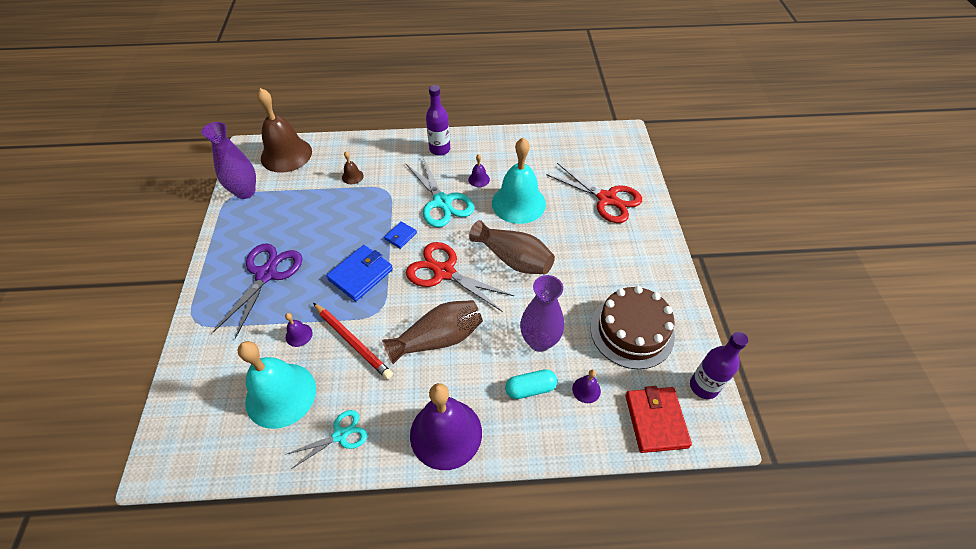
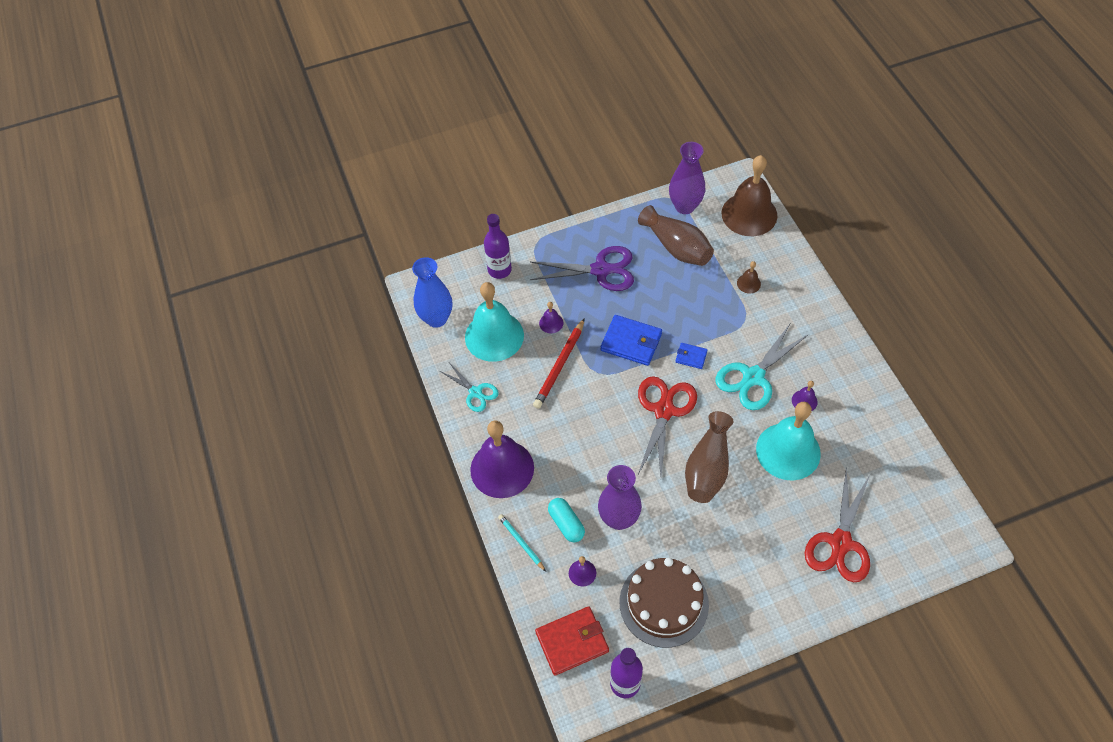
camera: 75 degrees right, 5 degrees up
brown vase [382,300,483,364] -> brown vase moved to [638,205,714,266]
purple bottle [426,85,450,156] -> purple bottle moved to [484,214,512,279]
none -> blue vase [412,257,452,328]
none -> turquoise pencil [498,514,546,572]

